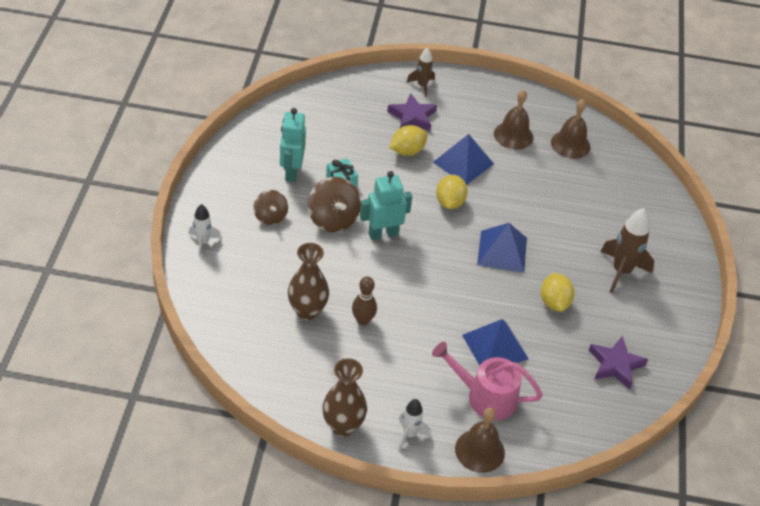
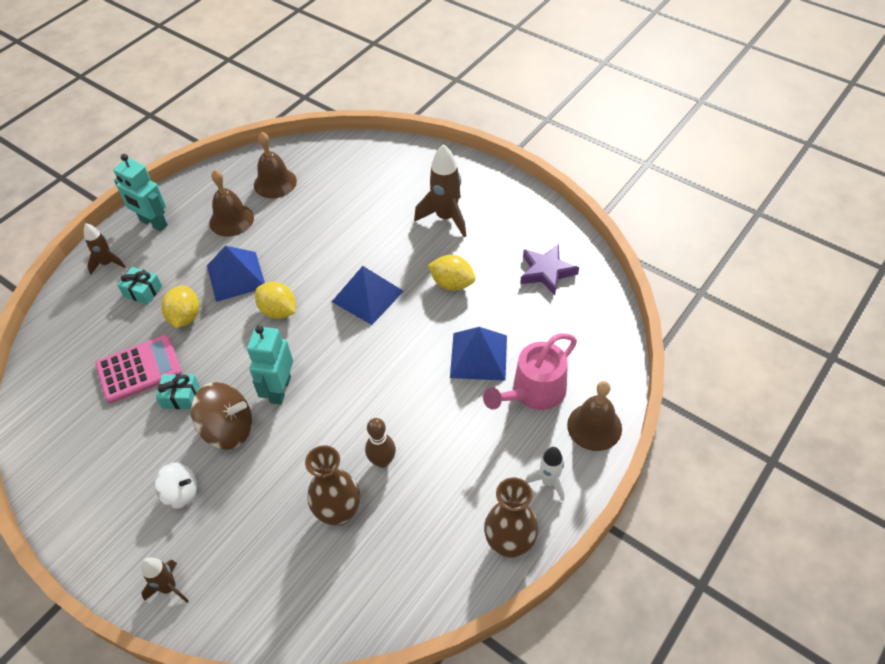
camera: 55 degrees left, 5 degrees up
white rocket [189,204,221,257] -> brown rocket [141,557,189,603]
brown spinning top [253,190,288,225] -> white spinning top [155,462,197,509]
turquoise robot [280,108,306,182] -> turquoise robot moved to [113,154,168,232]
purple star [387,93,437,131] -> turquoise gift [117,267,162,305]
none -> pink calculator [95,335,182,404]

